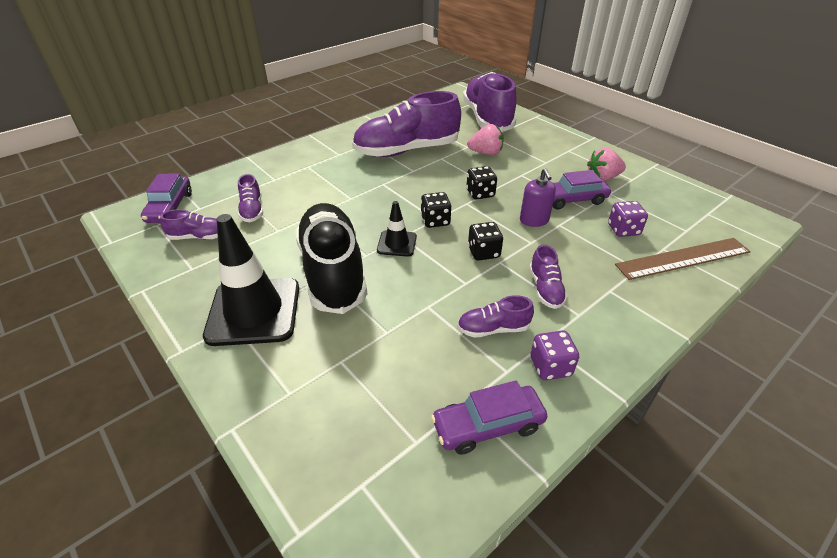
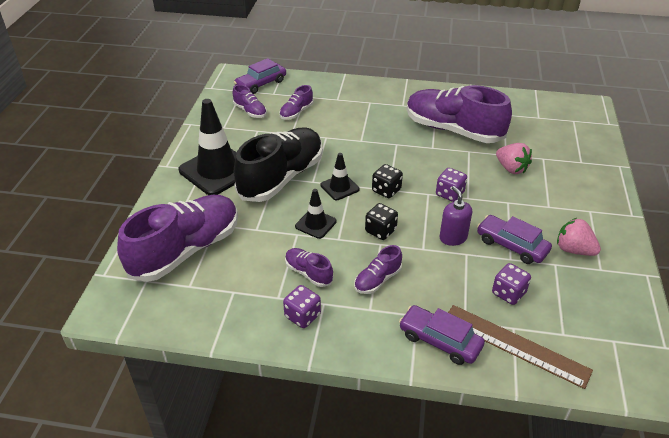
camera: 50 degrees right, 0 degrees up
purple car [431,380,547,455] -> purple car moved to [399,305,485,365]
purple shoe [463,72,516,132] -> purple shoe moved to [117,195,238,282]
black dice [466,166,497,200] -> purple dice [436,168,467,202]
purple soap dispenser [520,168,556,227] -> purple soap dispenser turned 120 degrees clockwise [440,186,472,246]
none -> black traffic cone [295,189,337,239]

